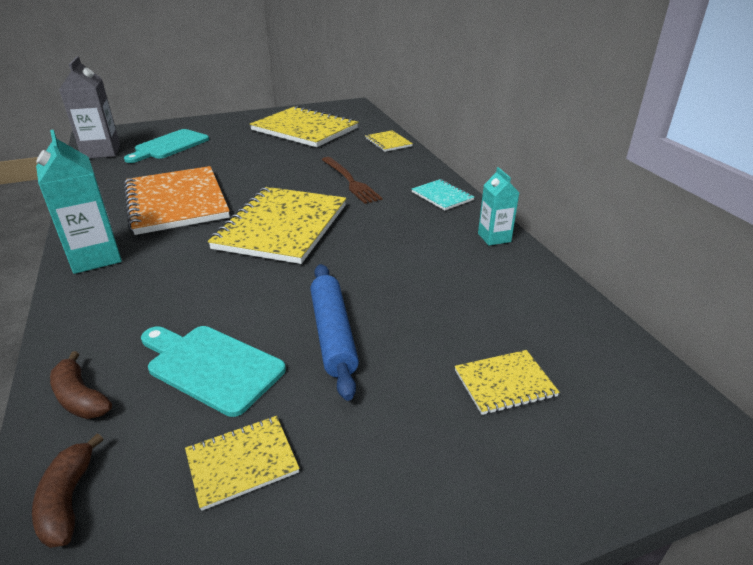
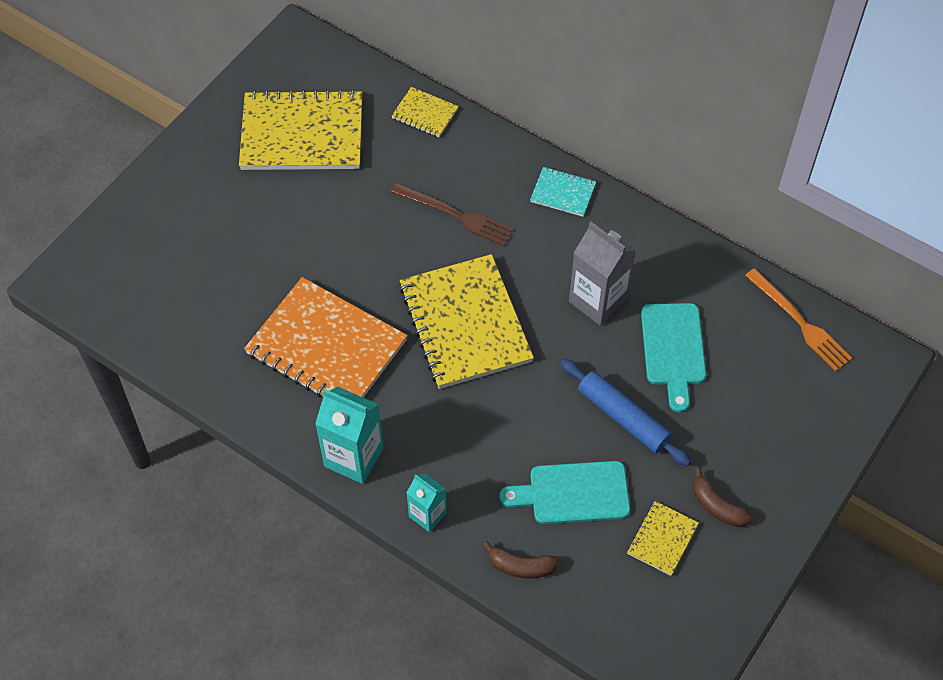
camera: 35 degrees left, 25 degrees up
brown banana [32,433,103,548] -> brown banana moved to [693,468,753,527]
grey carton [59,56,120,159] -> grey carton moved to [569,222,636,326]
turquoise cutting board [124,129,209,163] -> turquoise cutting board moved to [641,303,706,413]
yellow notebook [455,350,560,415] -> none
turquoise carton [478,167,519,246] -> turquoise carton moved to [407,473,447,532]
none -> orange fork [745,268,852,371]

